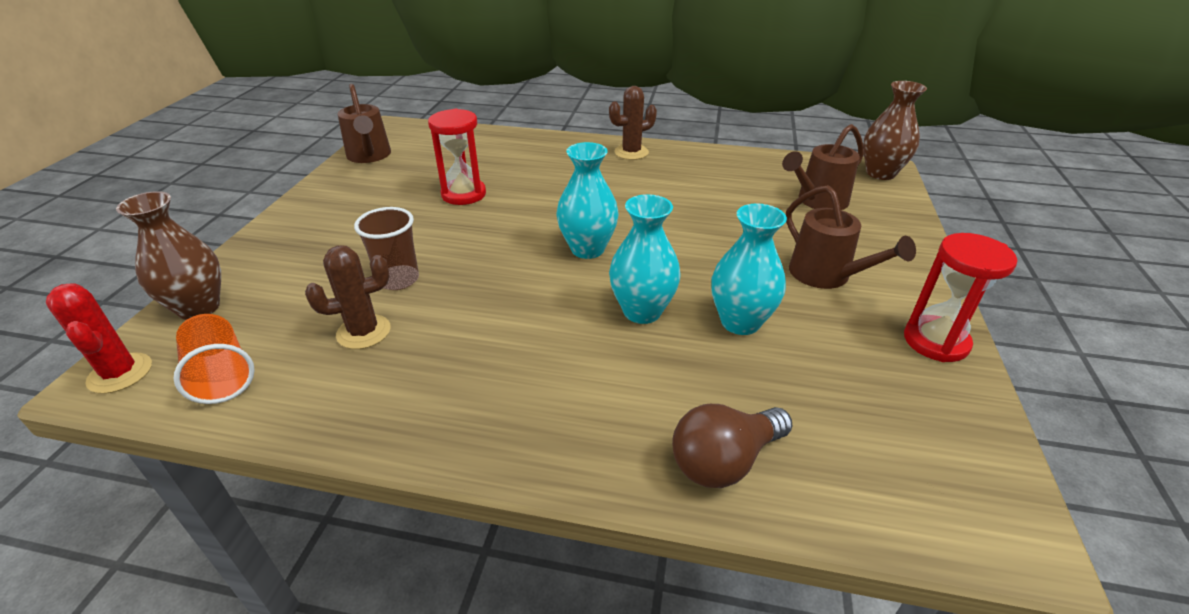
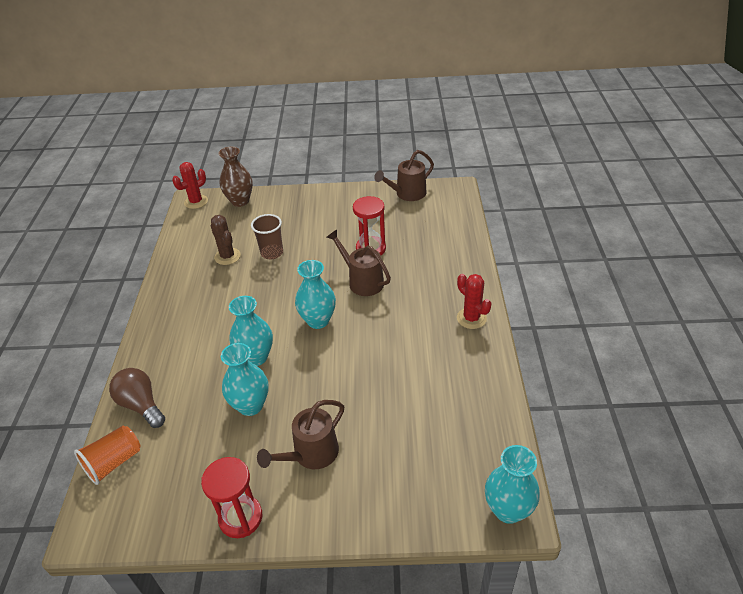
camera: 80 degrees right, 5 degrees up
orange cup [174,314,255,404] -> orange cup moved to [74,426,141,485]
brown cactus [609,86,657,160] -> red cactus [457,274,492,329]
brown watering can [782,124,864,210] -> brown watering can moved to [326,230,391,296]
brown vase [863,81,927,180] -> turquoise vase [485,445,540,524]

